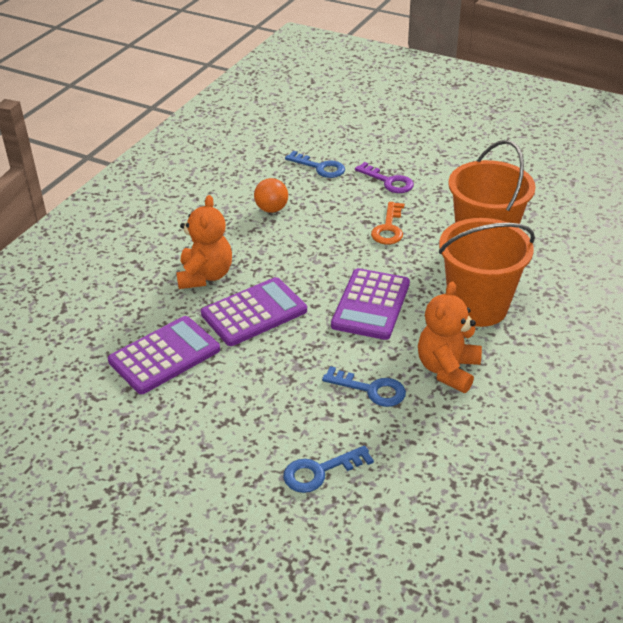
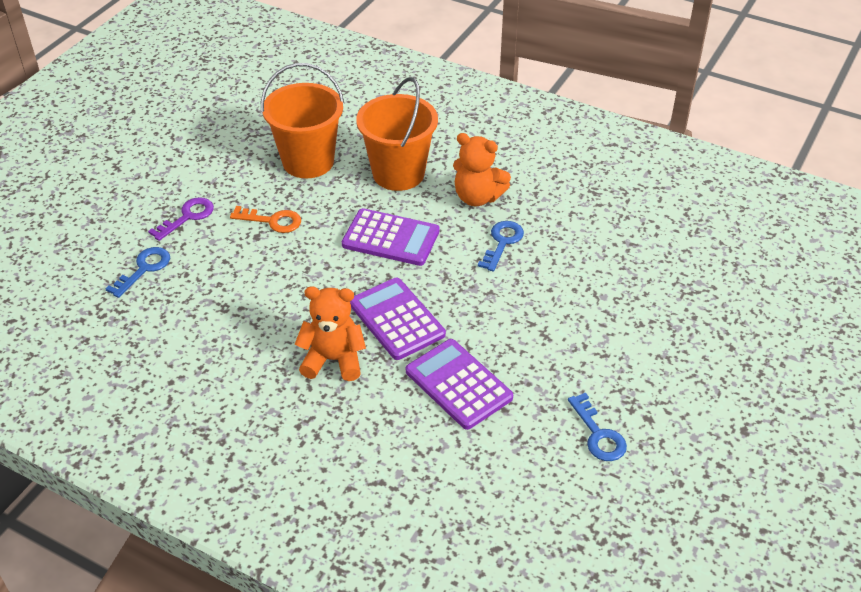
camera: 90 degrees left, 5 degrees up
orange ball [254,178,288,213] -> none
blue key [283,445,374,493] -> blue key moved to [568,392,627,461]

